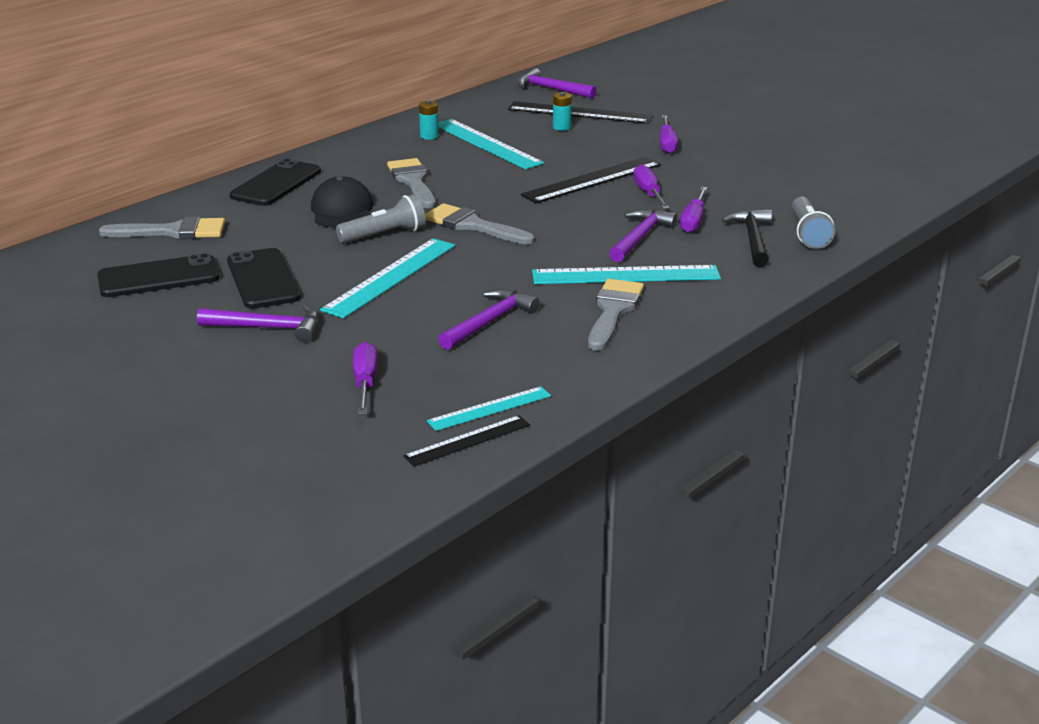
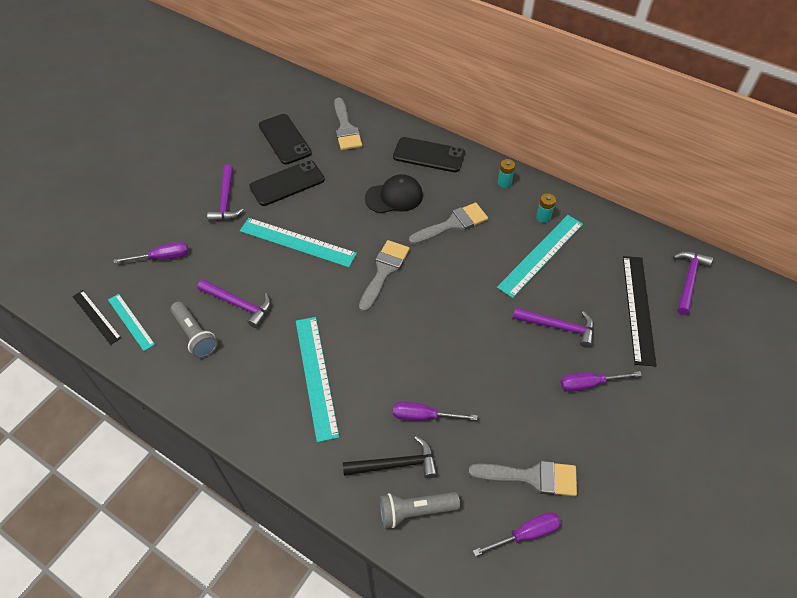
camera: 80 degrees right, 25 degrees up
grey flashlight [336,194,426,243] -> grey flashlight moved to [171,302,218,358]
black ruler [521,157,661,203] -> none
turquoise battery [553,92,572,131] -> turquoise battery moved to [498,159,515,188]
grey brush [588,279,644,351] -> grey brush moved to [469,461,577,496]
purple hammer [609,209,677,262] -> purple hammer moved to [513,307,594,348]
purple screwdriver [633,164,669,209] -> purple screwdriver moved to [473,512,561,556]

